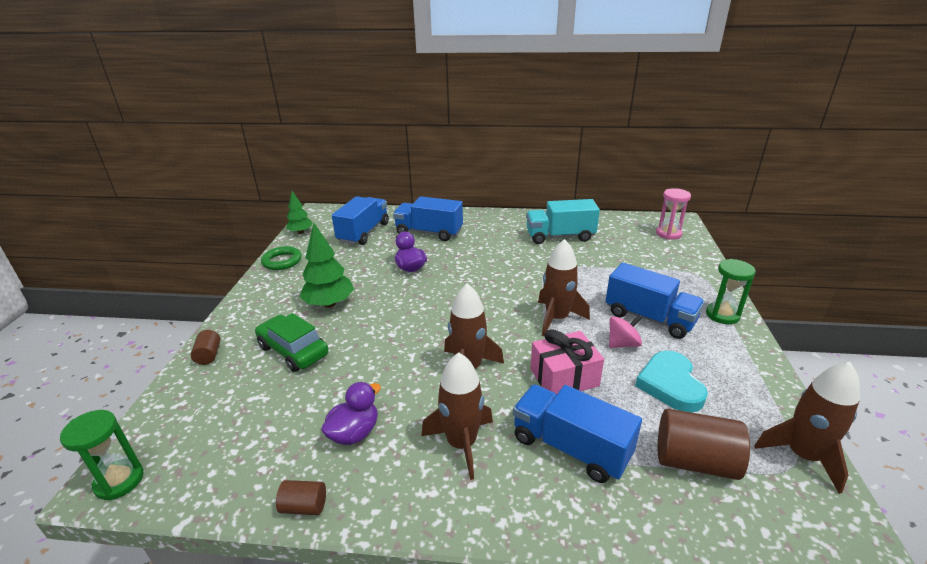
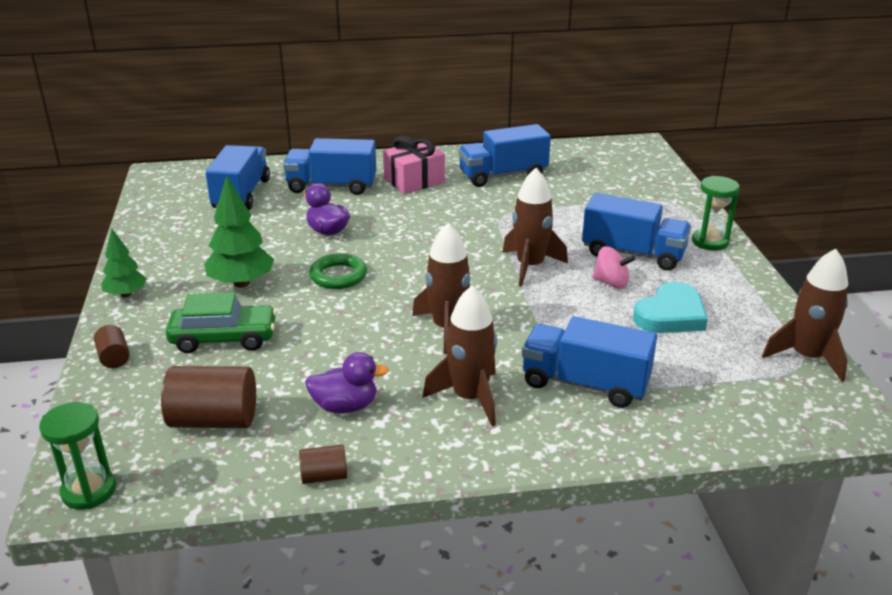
camera: 15 degrees left, 0 degrees up
green car [255,313,329,372] -> green car turned 150 degrees clockwise [166,292,277,353]
green ring [261,246,302,270] -> green ring moved to [309,253,367,289]
green tree [286,191,313,234] -> green tree moved to [101,228,147,297]
purple duck [321,382,381,445] -> purple duck turned 60 degrees clockwise [305,352,389,413]
turquoise truck [526,199,600,244] -> blue truck [459,124,551,187]
pink gift [530,329,604,394] -> pink gift moved to [383,136,445,194]
pink spinning top [609,315,642,348] -> pink spinning top turned 60 degrees clockwise [592,246,635,289]
turquoise heart [635,351,708,413] -> turquoise heart turned 120 degrees counterclockwise [633,282,708,333]
pink hourglass [656,188,691,240] -> none
brown cylinder [658,409,750,480] -> brown cylinder moved to [161,366,256,428]

